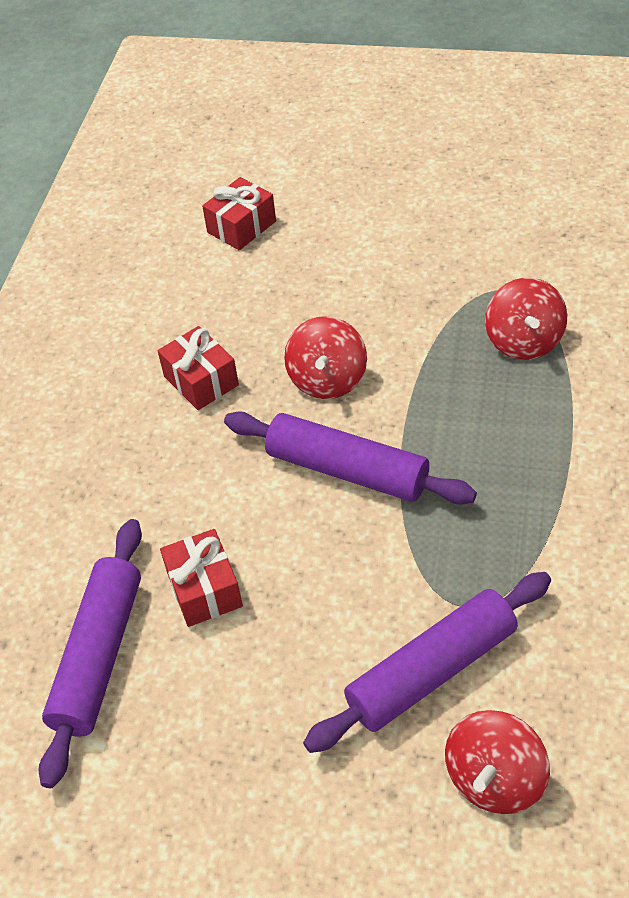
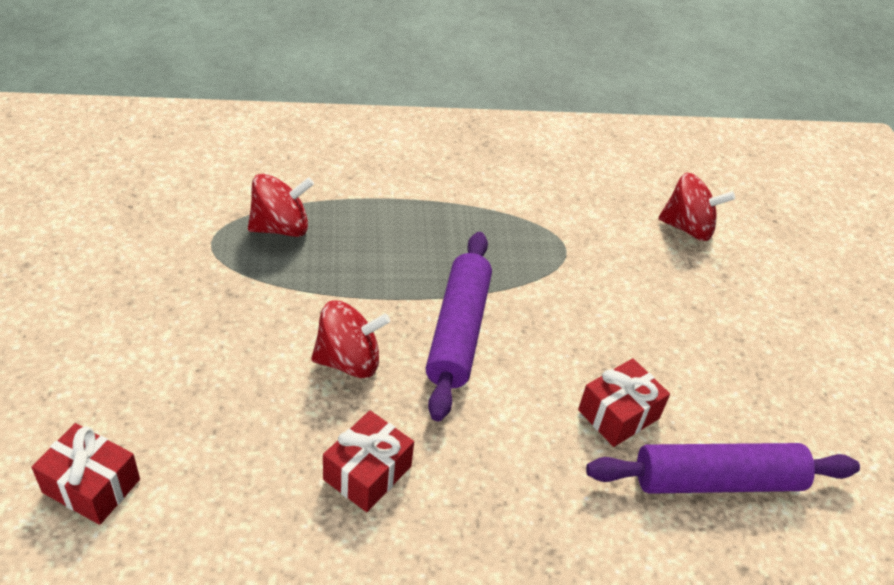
camera: 115 degrees left, 5 degrees down
purple rolling pin [303,572,551,753] -> none

